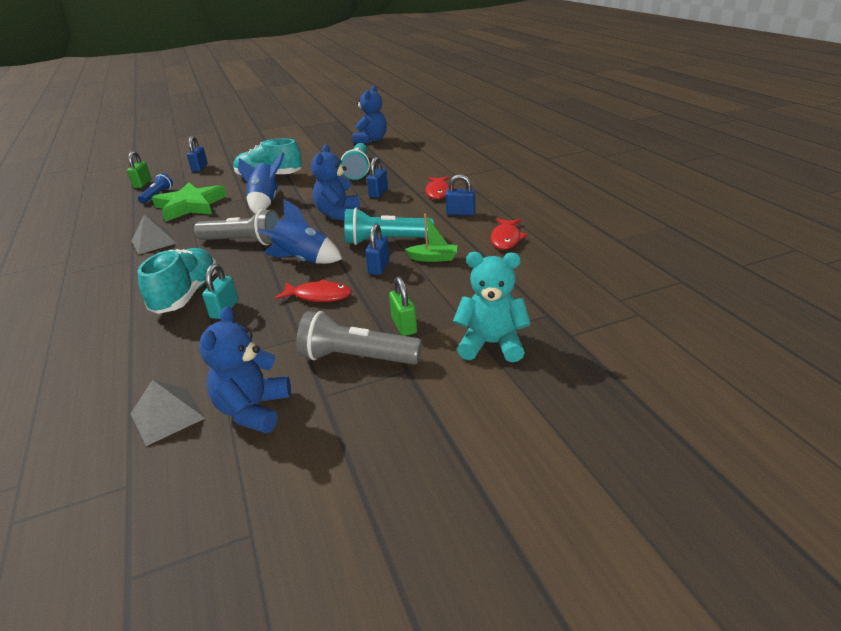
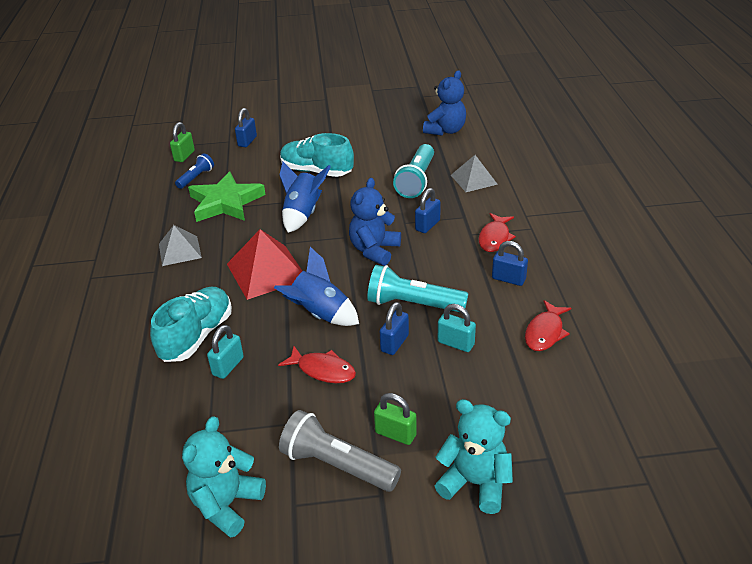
camera: 15 degrees right, 5 degrees up
grey pyramid [130,380,205,446] -> grey pyramid moved to [451,155,498,192]
grey flashlight [194,209,280,245] -> red pyramid [227,229,302,300]
blue teddy bear [199,306,291,433] -> turquoise teddy bear [182,416,266,538]
green padlock [389,277,417,336] -> green padlock turned 60 degrees counterclockwise [374,393,417,445]
green boat [405,214,458,262] -> turquoise padlock [438,304,476,352]

